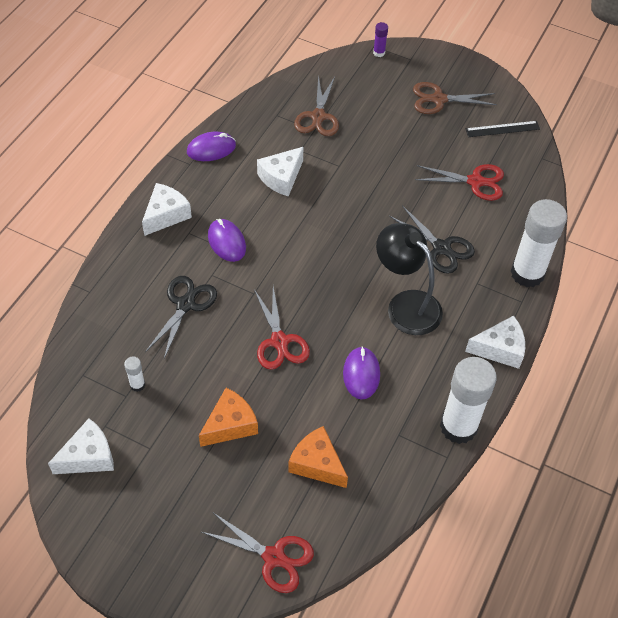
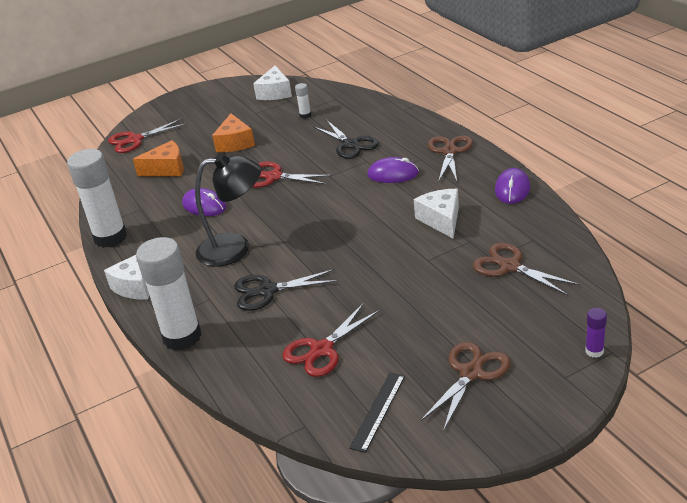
camera: 130 degrees right, 20 degrees down
white cheese [142,183,192,236] -> brown scissors [428,135,473,182]

